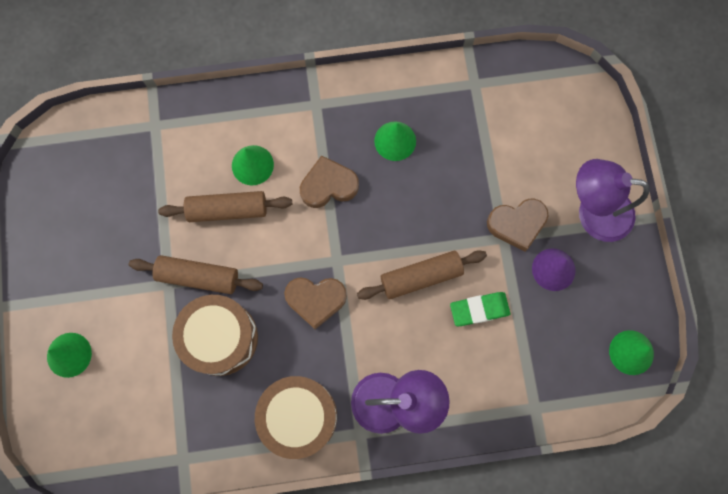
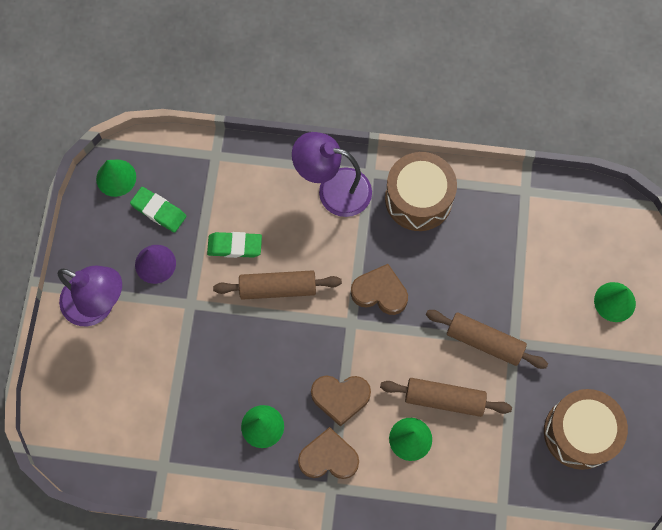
camera: 165 degrees left, 5 degrees down
brown drum [172,295,258,376] -> brown drum moved to [544,389,628,470]
brown heart [487,199,548,251] -> brown heart moved to [298,427,359,479]
none -> green eraser [130,187,186,232]

